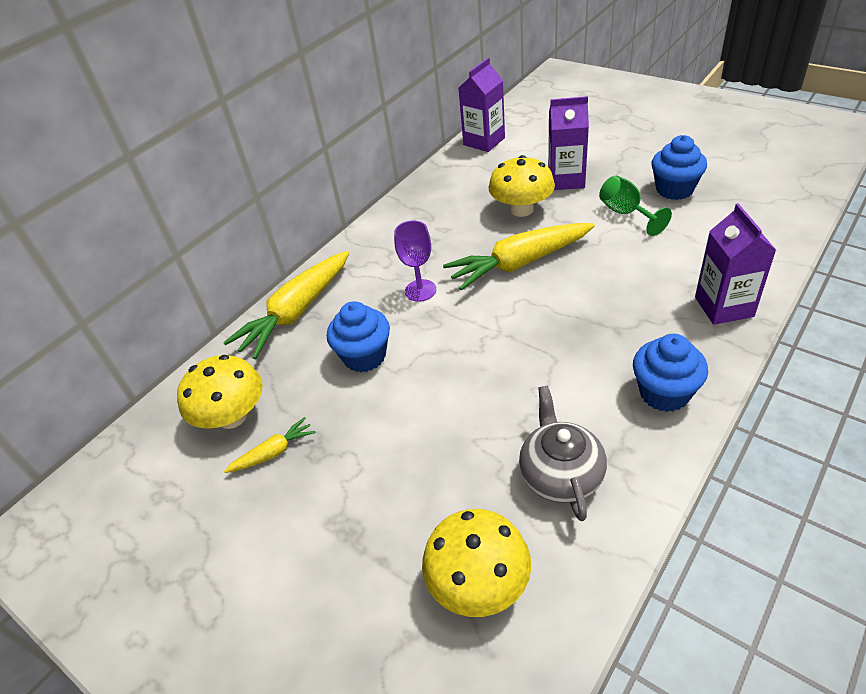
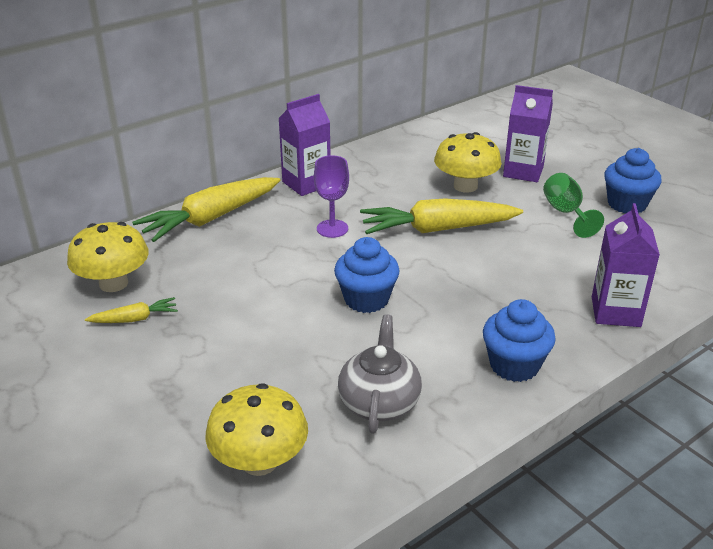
camera: 10 degrees right, 10 degrees down
blue cupcake [327,301,390,372] -> blue cupcake moved to [334,237,400,313]
purple carton [459,58,505,152] -> purple carton moved to [278,94,330,196]

